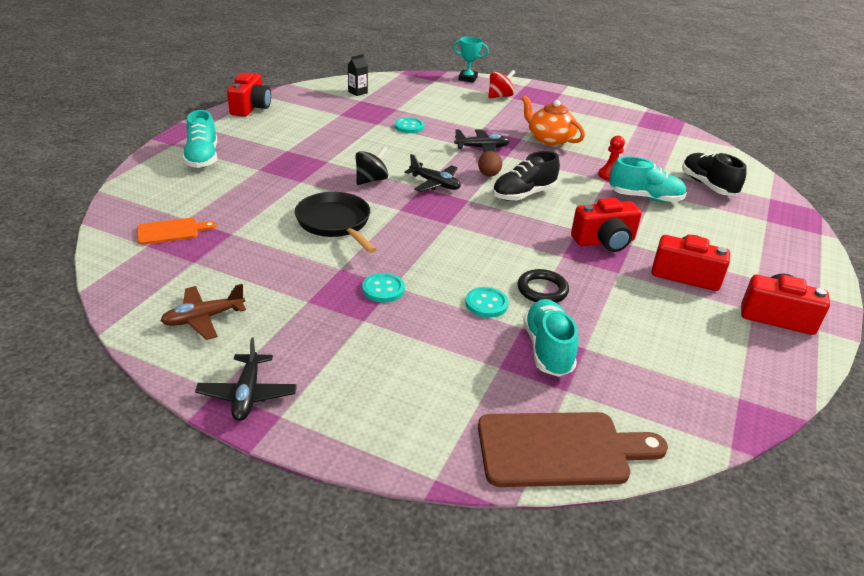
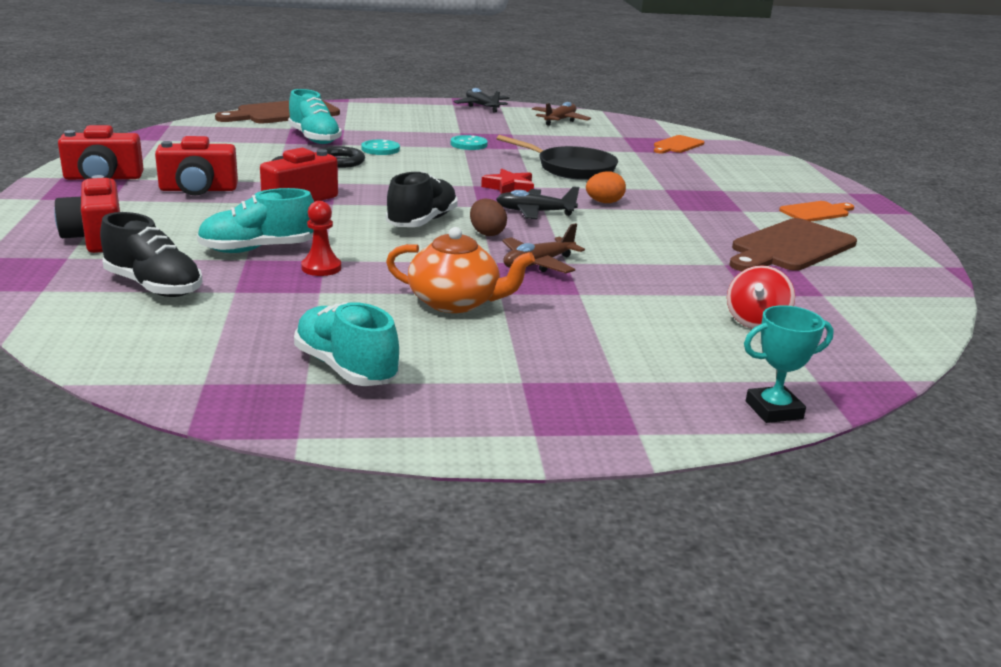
camera: 150 degrees right, 10 degrees down
turquoise shoe [182,110,217,168] -> turquoise shoe moved to [294,302,399,386]
red camera [227,73,271,117] -> red camera moved to [54,175,120,253]
black carton [348,54,368,96] -> none
black spinning top [355,146,388,185] -> orange egg [586,171,626,203]
turquoise button [395,118,424,133] -> none
black plane [454,129,510,153] -> brown plane [502,223,585,273]
red spinning top [488,70,516,98] -> red spinning top moved to [727,265,795,329]
none -> red star [481,169,534,194]
none -> brown cutting board [730,218,857,271]
none -> orange cutting board [779,201,854,222]

